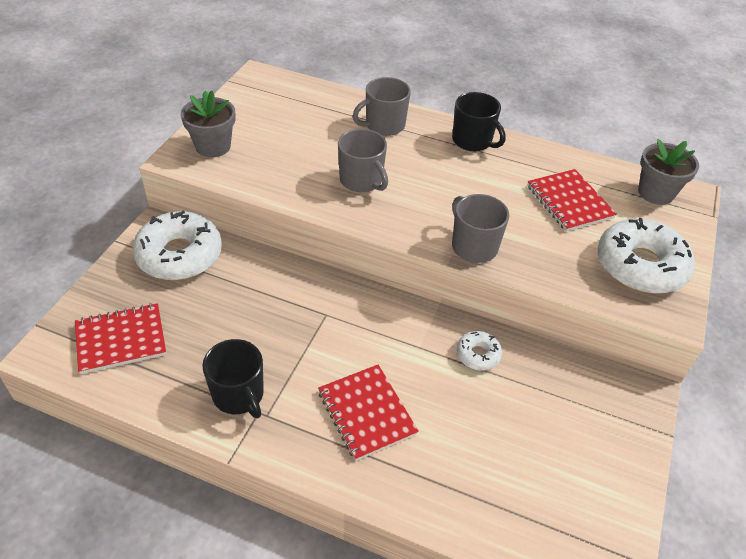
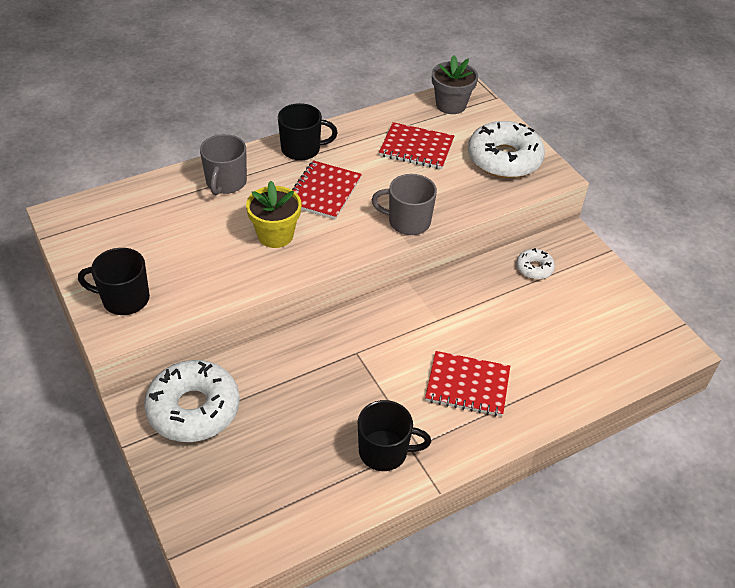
camera: 50 degrees left, 0 degrees up
red notebook [75,303,166,374] -> red notebook moved to [292,160,362,220]
grey flower pot [181,91,236,158] -> black mug [78,248,150,315]
grey mug [338,129,388,192] -> yellow flower pot [246,181,302,248]
white donut [456,331,502,371] -> white donut moved to [516,248,555,279]

